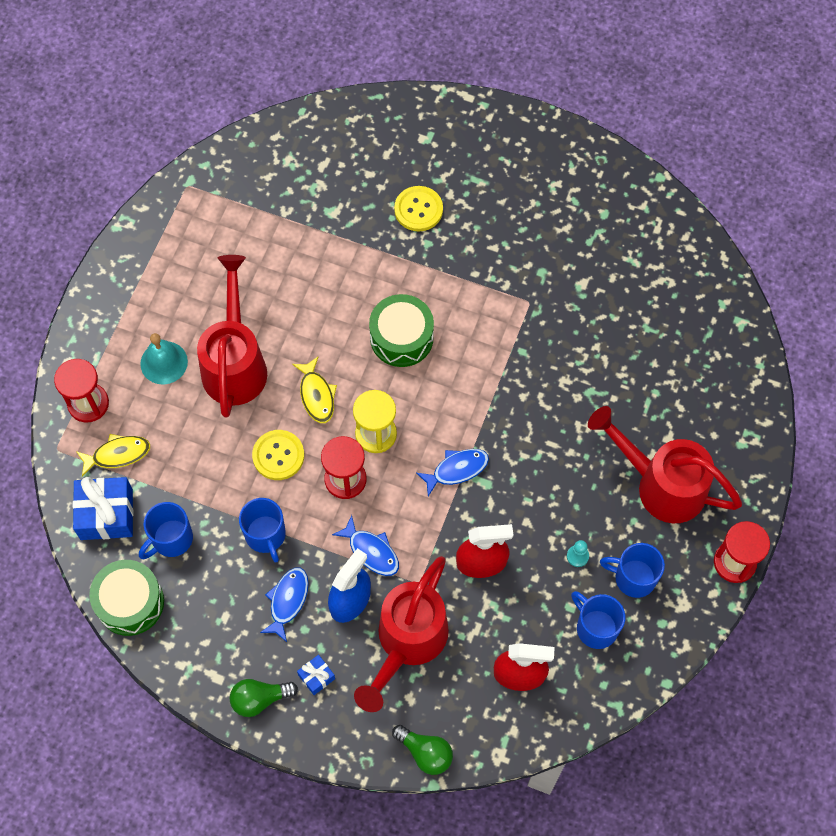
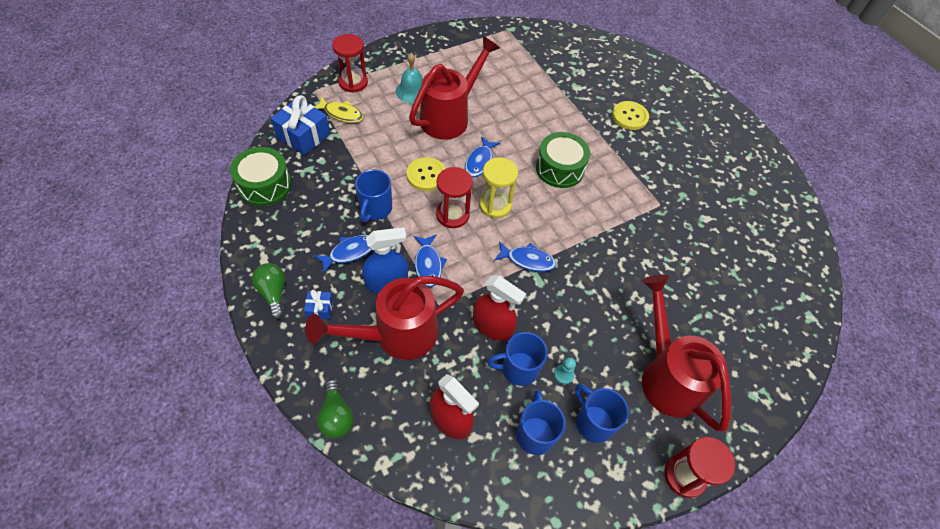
camera: 35 degrees right, 10 degrees down
blue mug [139,502,193,559] -> blue mug moved to [487,332,548,386]
green light bulb [230,679,298,717] -> green light bulb turned 45 degrees clockwise [252,263,285,319]
yellow fish [292,357,337,423] -> blue fish [465,136,500,177]

